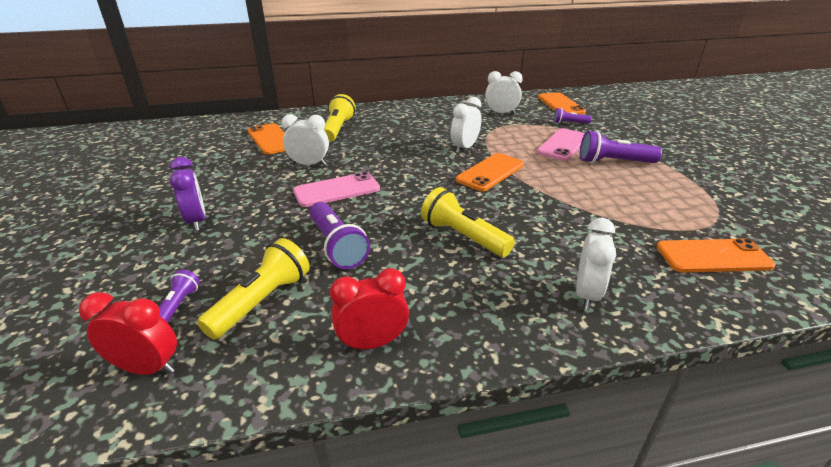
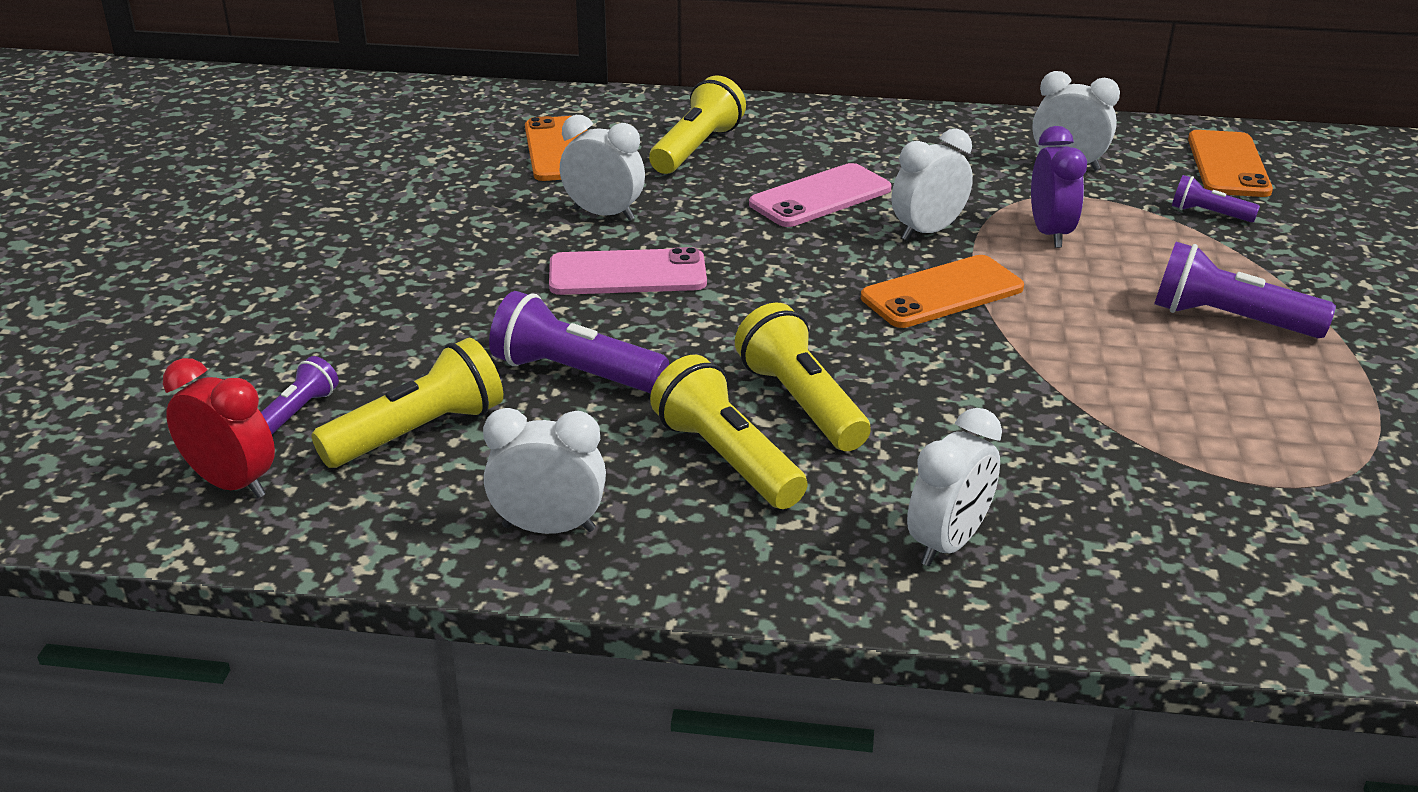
camera: 20 degrees right, 0 degrees up
purple clock [170,157,206,231] -> purple clock moved to [1031,126,1087,248]
purple flashlight [309,202,370,269] -> purple flashlight turned 120 degrees clockwise [489,291,669,394]
red clock [330,268,409,350] -> white clock [483,408,606,534]
pink phone [537,128,585,161] -> pink phone moved to [749,163,891,227]
orange phone [656,238,775,272] -> none
none -> yellow flashlight [650,355,807,509]

